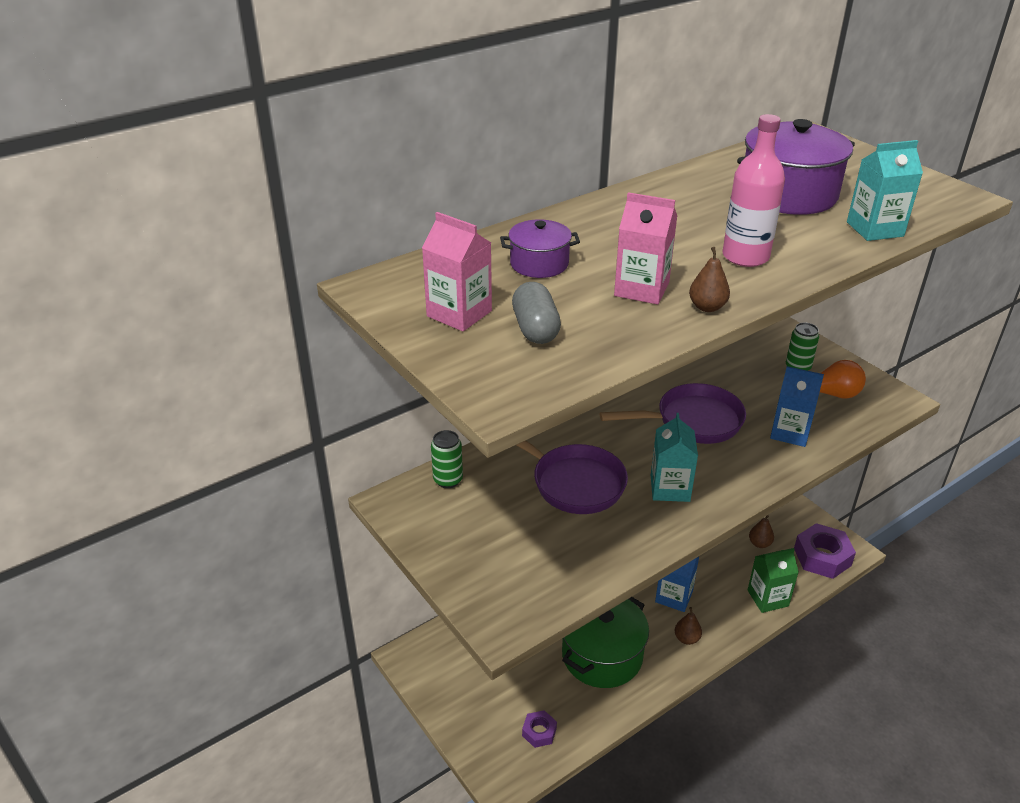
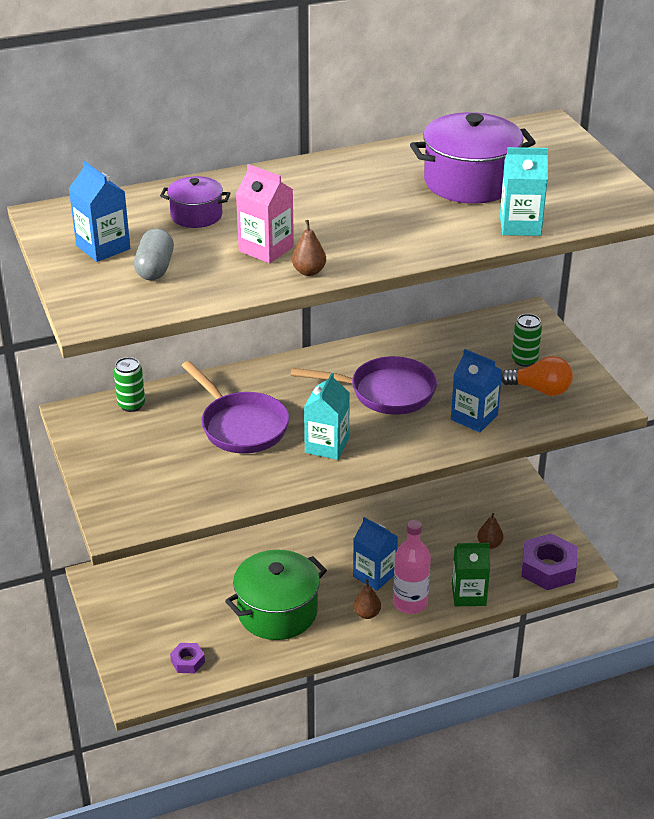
camera: 15 degrees right, 0 degrees up
pink carton [422,212,492,331] -> blue carton [69,161,130,262]
pink bottle [722,114,785,267] -> pink bottle moved to [393,520,431,614]

